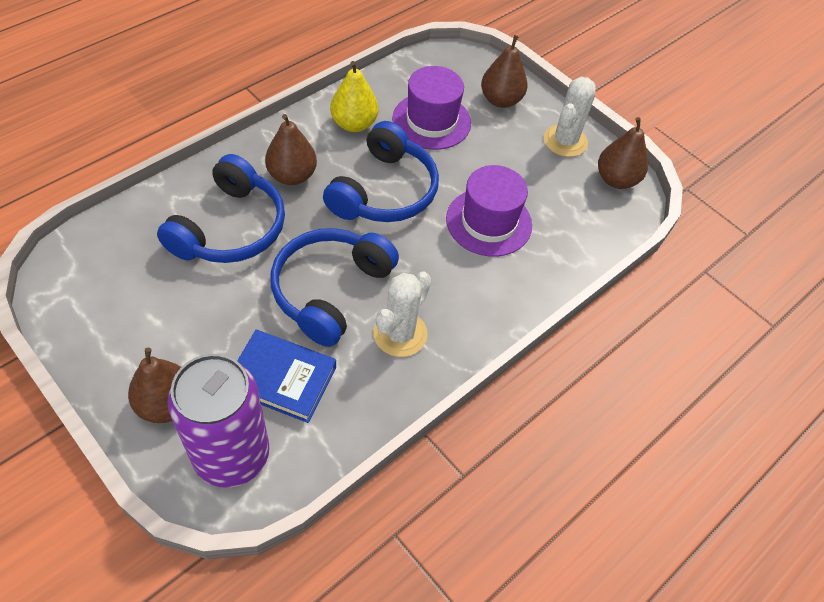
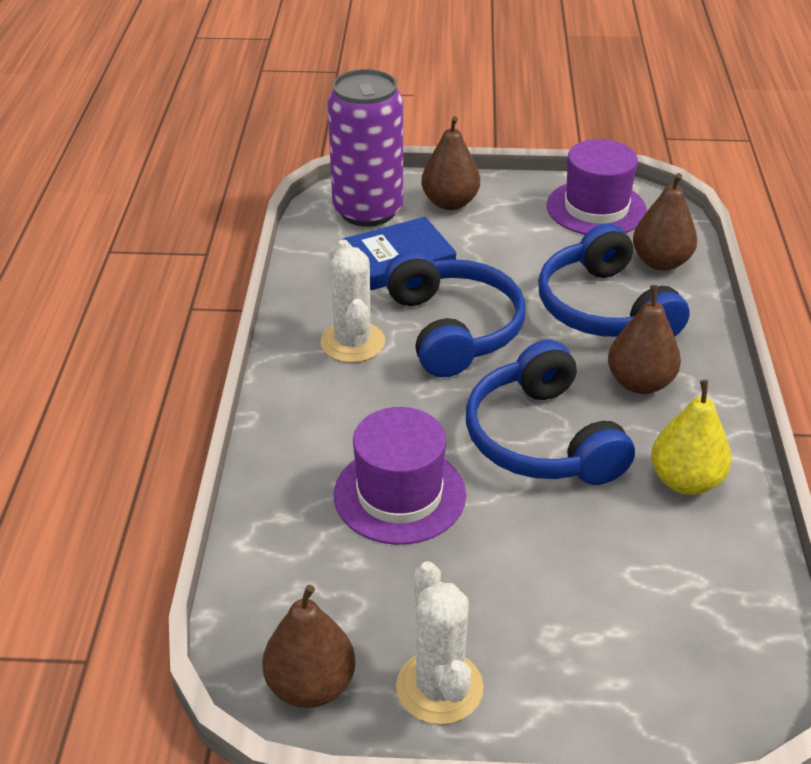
camera: 140 degrees right, 15 degrees down
purple hat [392,66,471,150] -> purple hat moved to [547,139,647,235]
brown pear [481,35,528,108] -> brown pear moved to [633,173,697,271]

